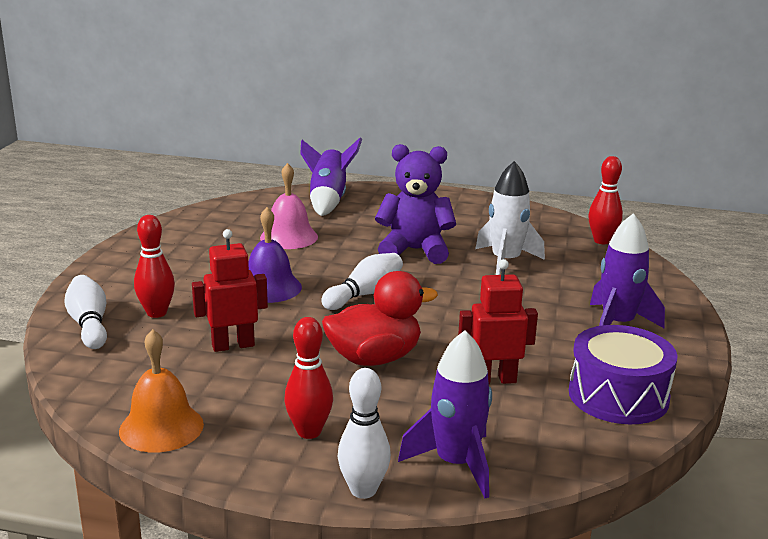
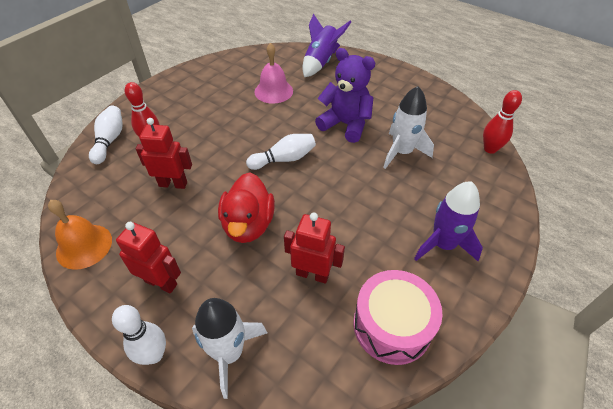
camera: 25 degrees right, 25 degrees up
purple bell [248,207,302,303] -> none
red bowling pin [284,317,333,439] -> red robot [116,222,181,293]
red duck [322,271,438,366] -> red duck turned 90 degrees clockwise [218,172,275,243]
purple rocket [398,330,492,498] -> white rocket [192,298,268,399]
purple drum [569,325,678,424] -> pink drum [353,270,443,365]

